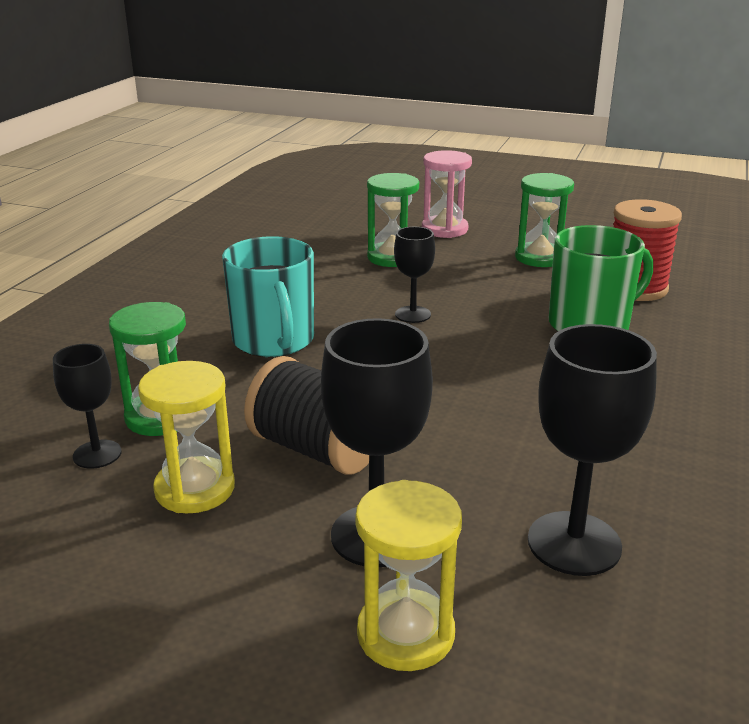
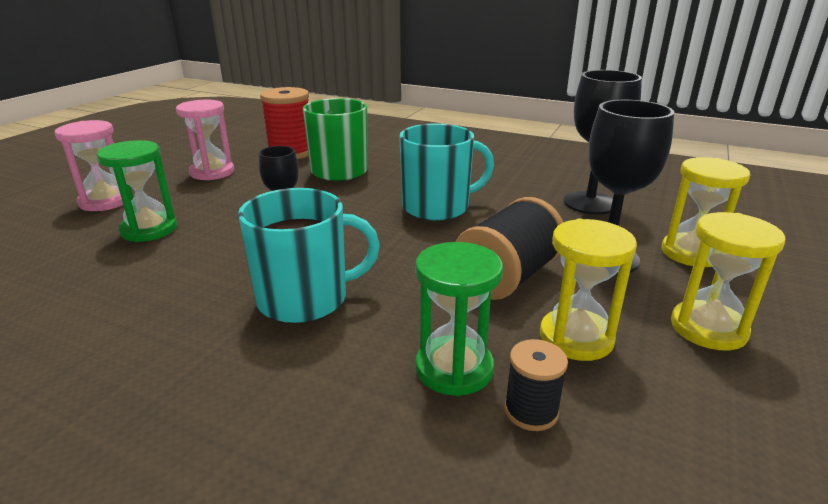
camera: 85 degrees left, 0 degrees up
black goblet [53,344,122,469] -> black spool [504,339,568,431]
green hourglass [515,173,574,267] -> pink hourglass [176,100,234,181]
none -> turquoise mug [399,123,494,221]
none -> yellow hourglass [671,212,785,350]

